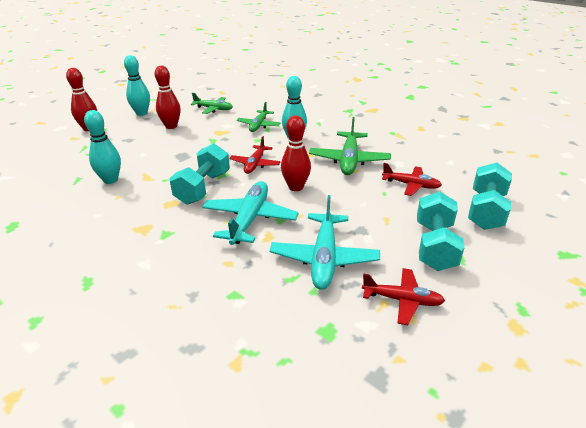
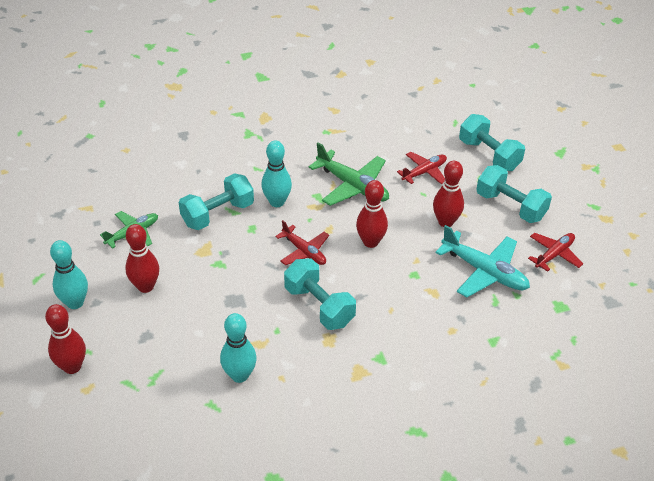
camera: 60 degrees left, 10 degrees up
turquoise plane [202,181,299,245] -> none
green plane [237,102,281,132] -> turquoise dumbbell [179,173,254,230]
none -> red bowling pin [433,161,464,227]

